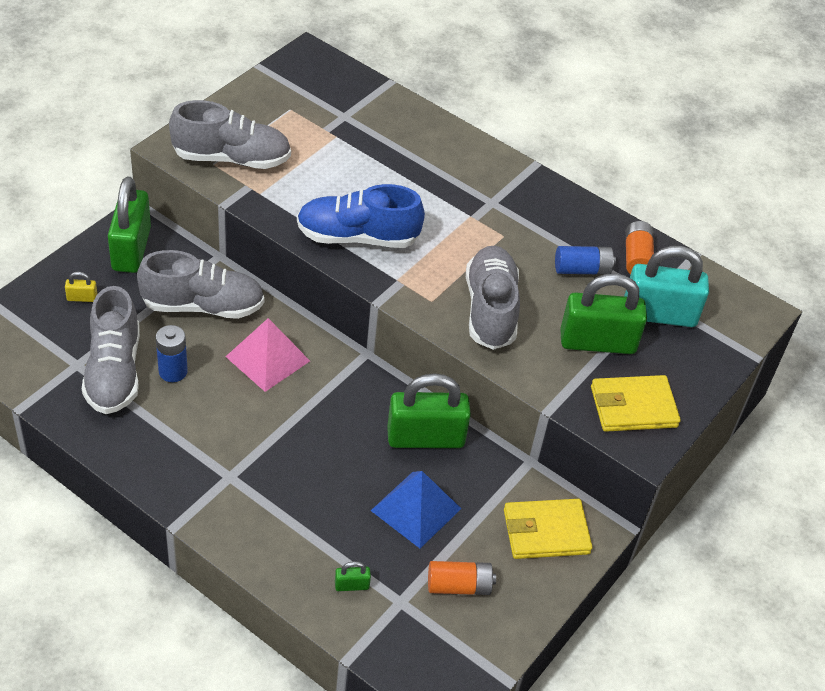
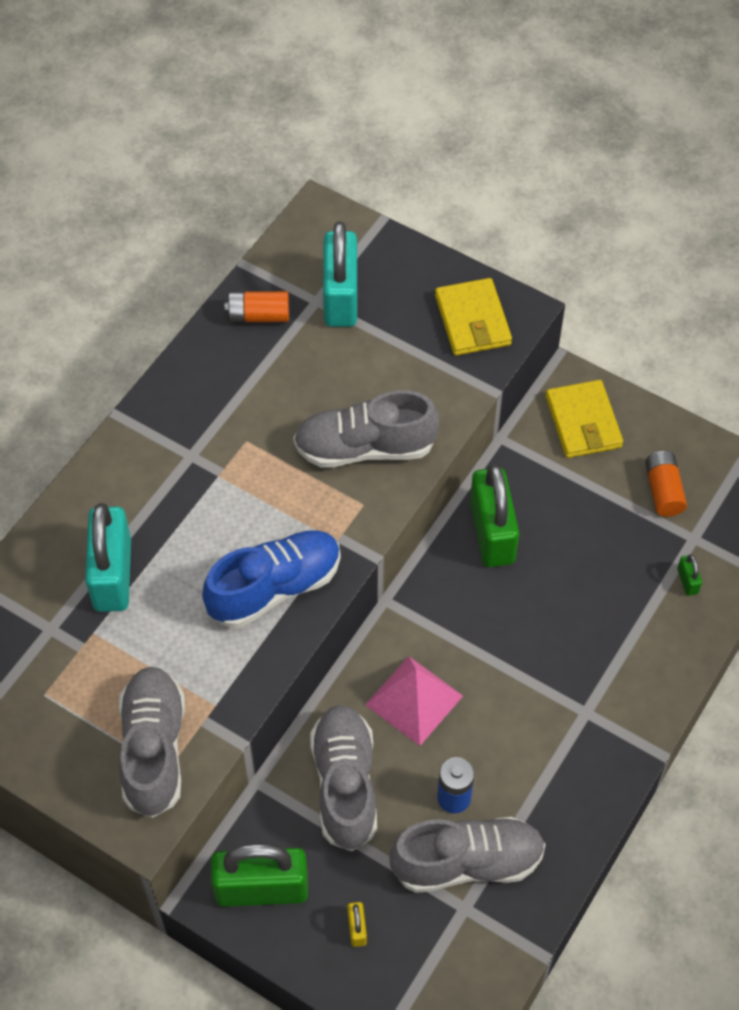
camera: 90 degrees left, 10 degrees up
blue shoe [297,184,425,248] -> blue shoe turned 120 degrees counterclockwise [202,530,341,628]
blue pyramid [371,471,461,548] -> none
blue battery [555,246,616,275] -> none
green padlock [560,273,647,354] -> none
none -> turquoise padlock [85,503,131,612]

